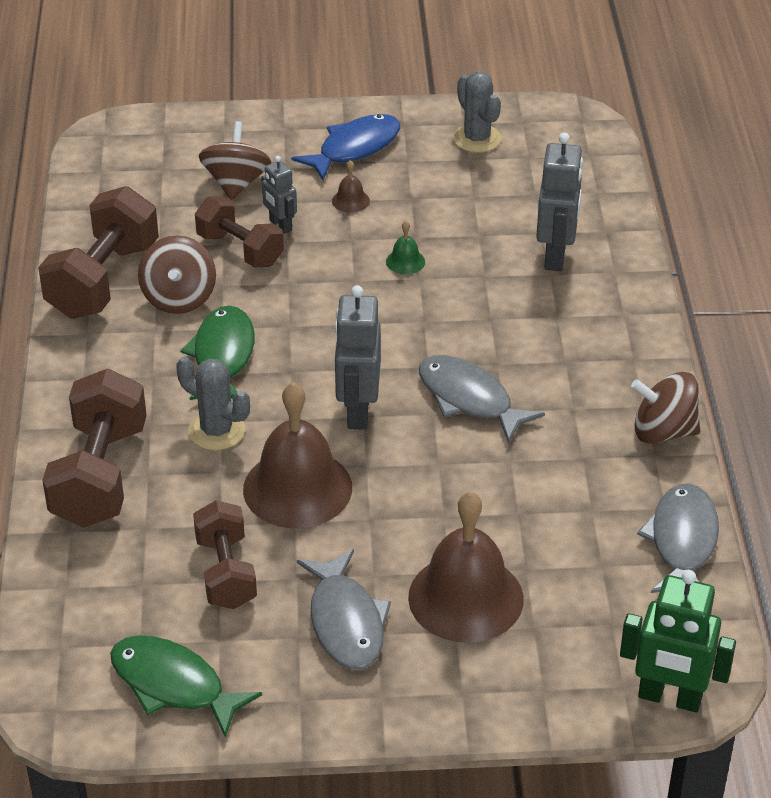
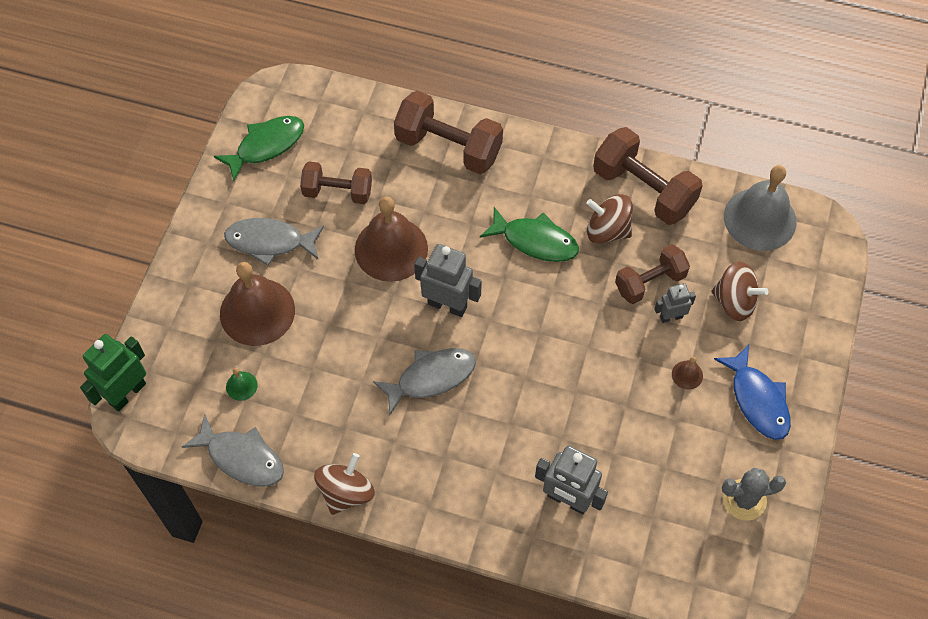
camera: 110 degrees right, 20 degrees up
grey cactus [176,357,250,450] -> none
green bell [386,221,425,274] -> green bell moved to [226,368,258,401]
none -> grey bell [724,165,796,251]

